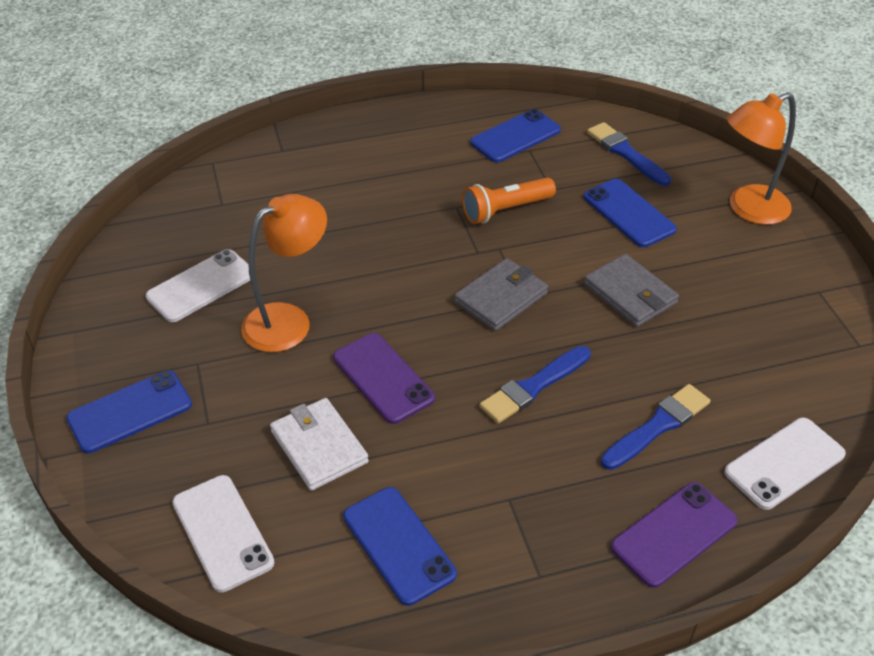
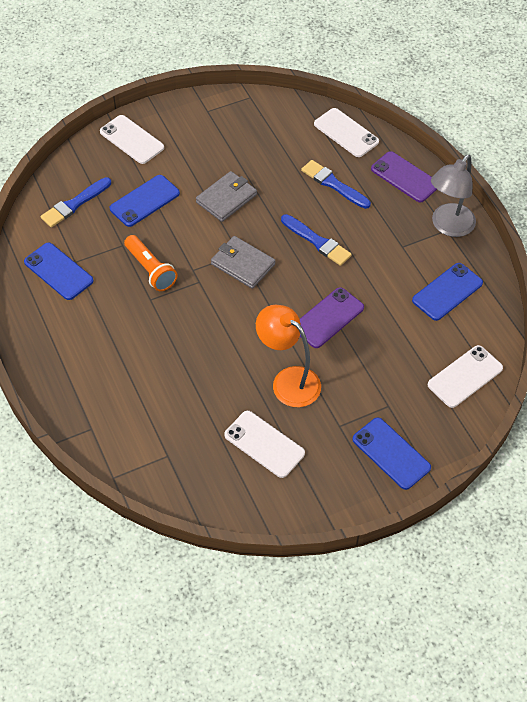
camera: 100 degrees left, 10 degrees up
white wallet [270,398,369,491] -> none
orange lamp [727,92,796,225] -> white phone [100,115,164,164]
none -> grey lamp [431,155,476,237]

